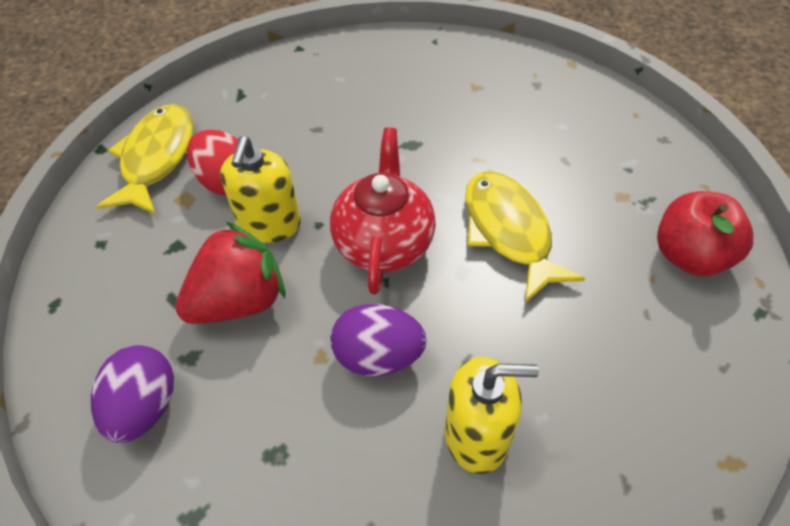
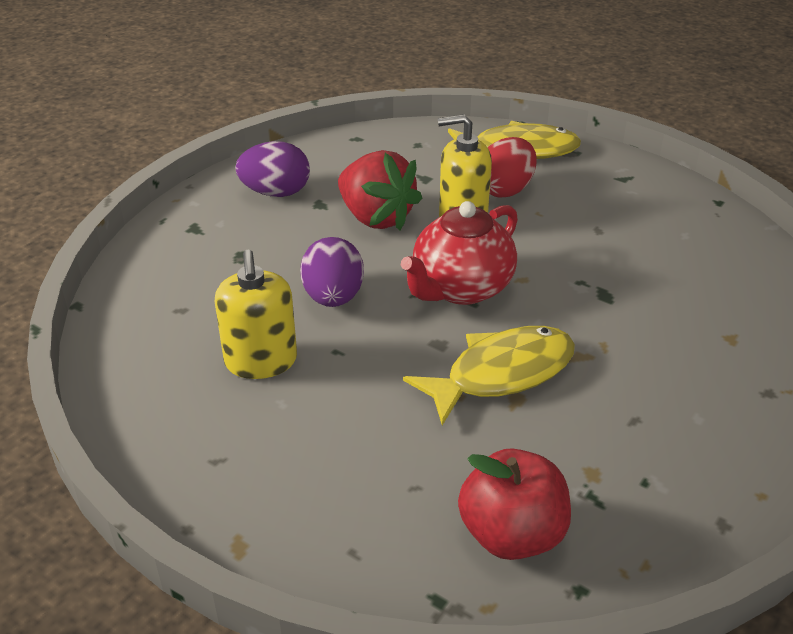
camera: 80 degrees right, 15 degrees down
red teapot [330,128,436,295] -> red teapot turned 135 degrees clockwise [401,201,518,305]

